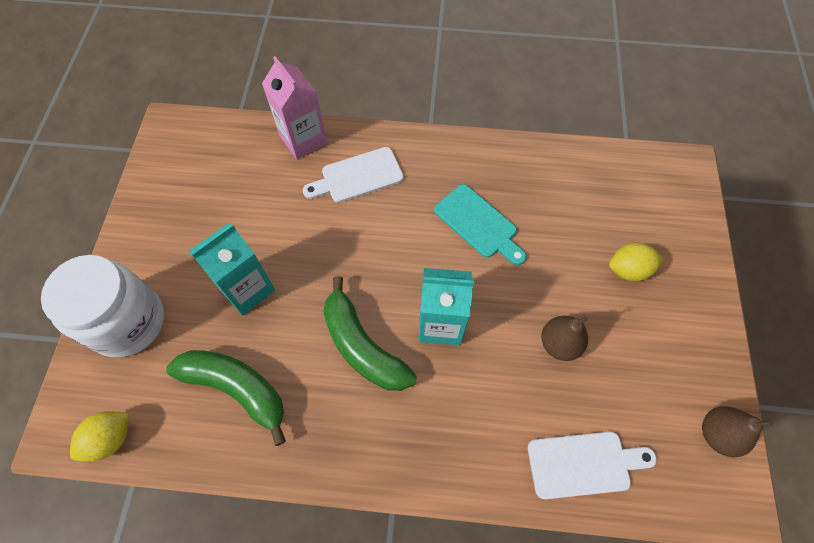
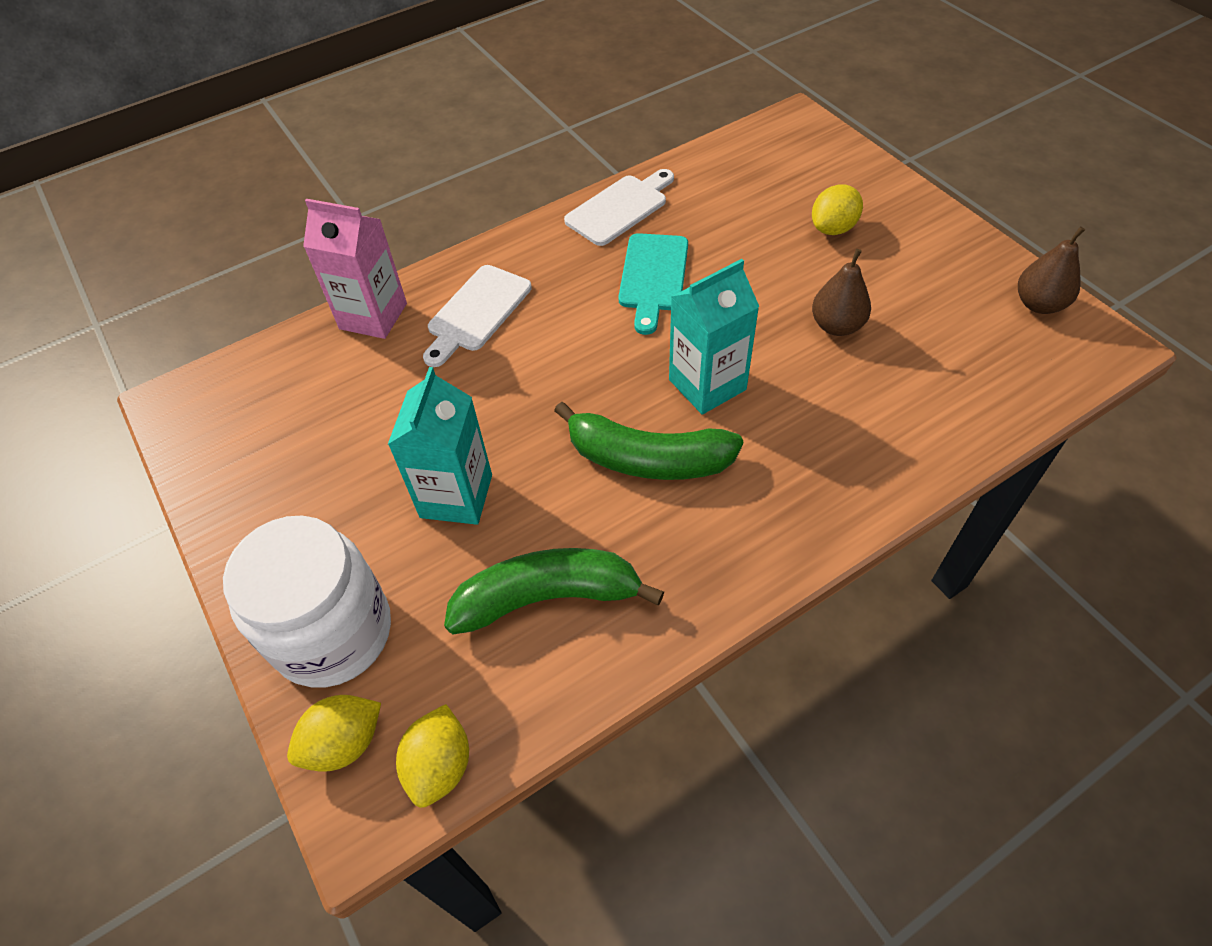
camera: 35 degrees left, 10 degrees down
turquoise cutting board [434,184,526,265] -> turquoise cutting board turned 90 degrees clockwise [618,233,688,335]
white cutting board [528,432,657,499] -> white cutting board moved to [564,169,674,246]
none -> yellow lemon [287,695,381,772]

